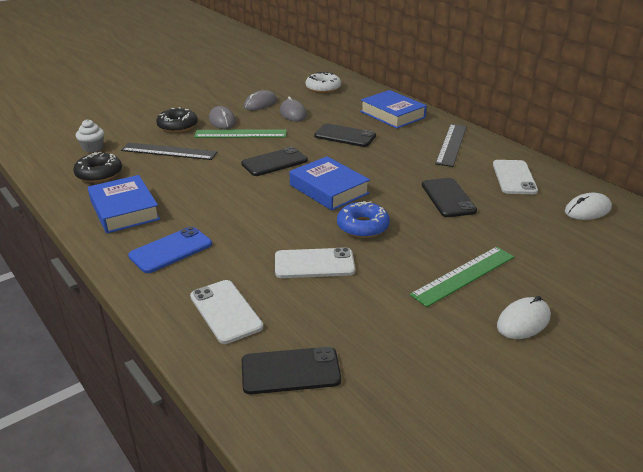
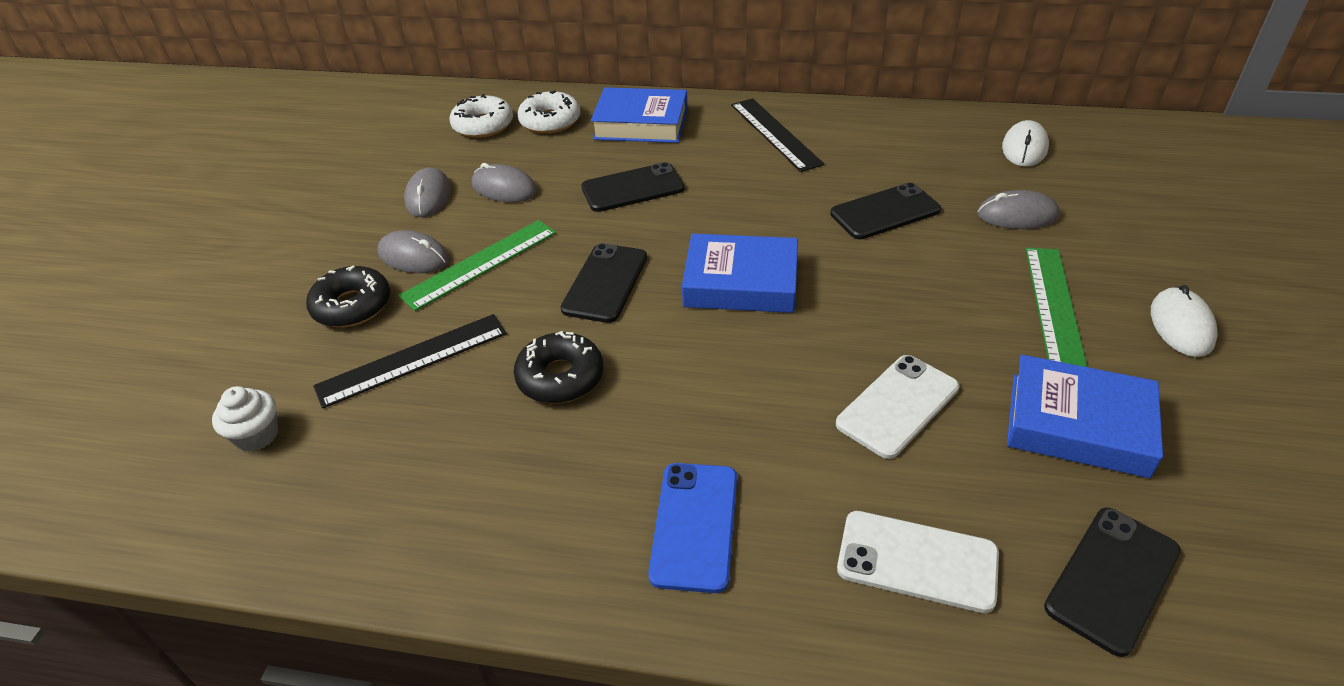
camera: 40 degrees left, 10 degrees up
black donut [73,152,122,183] -> black donut moved to [514,331,603,404]
blue book [88,175,160,233] -> blue book moved to [1007,355,1163,478]
blue donut [337,201,390,238] -> none
black phone [422,178,477,217] -> black phone turned 60 degrees counterclockwise [830,182,941,239]
white phone [493,160,538,194] -> none
none -> white donut [517,90,581,134]
none -> grey mouse [977,190,1060,229]

